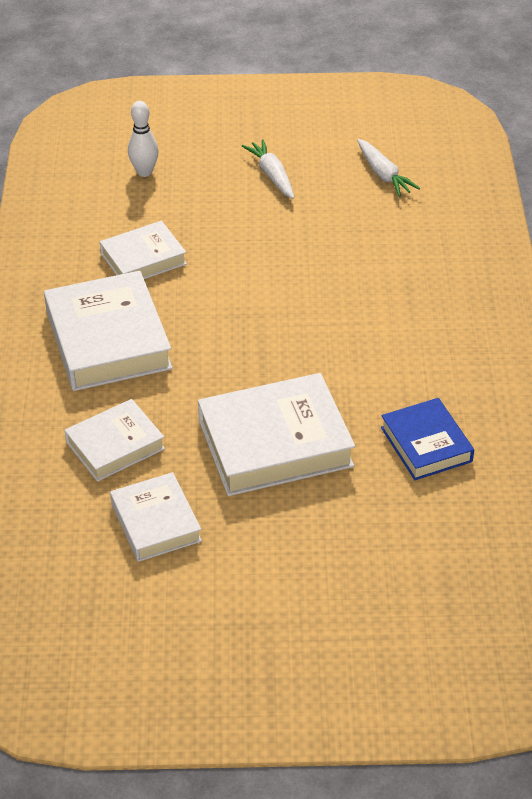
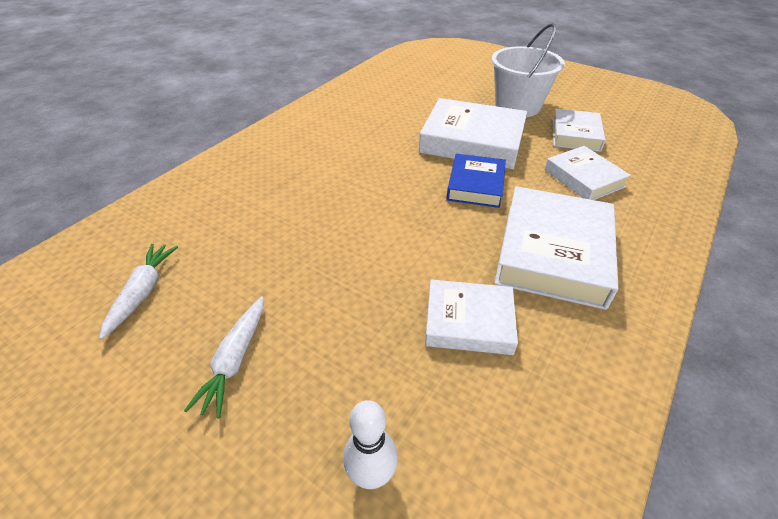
camera: 145 degrees left, 0 degrees up
white book [64,399,165,482] -> white book turned 60 degrees clockwise [545,146,631,200]
blue book [381,398,474,480] -> blue book moved to [446,154,506,208]
none -> white bucket [491,23,565,117]

